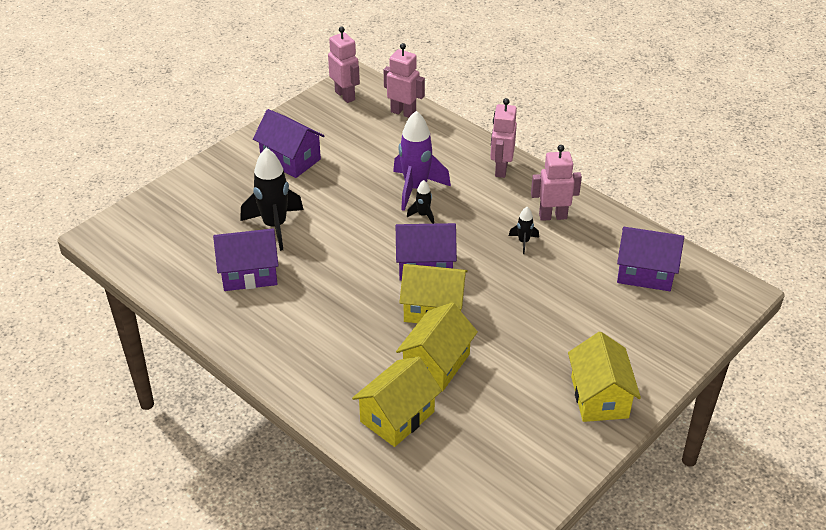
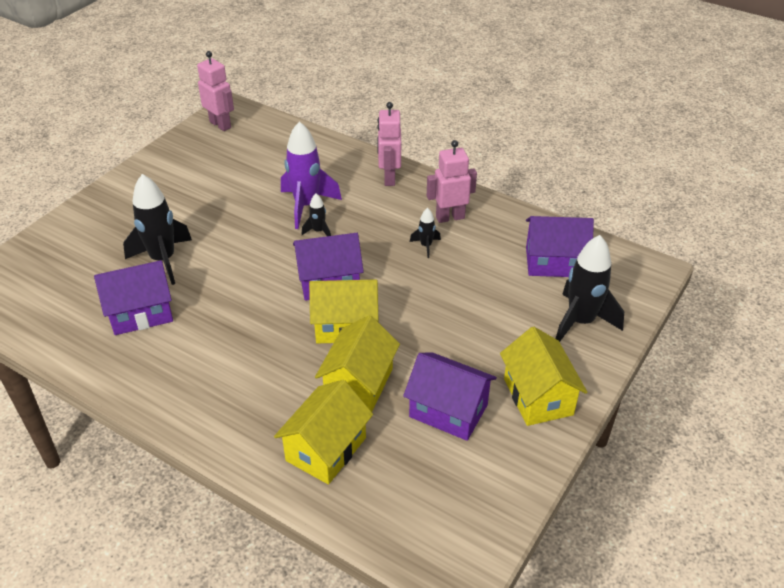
camera: 10 degrees left, 0 degrees up
purple house [253,109,324,178] -> purple house moved to [403,352,497,441]
pink robot [384,43,425,118] -> none
none -> black rocket [555,235,624,342]

